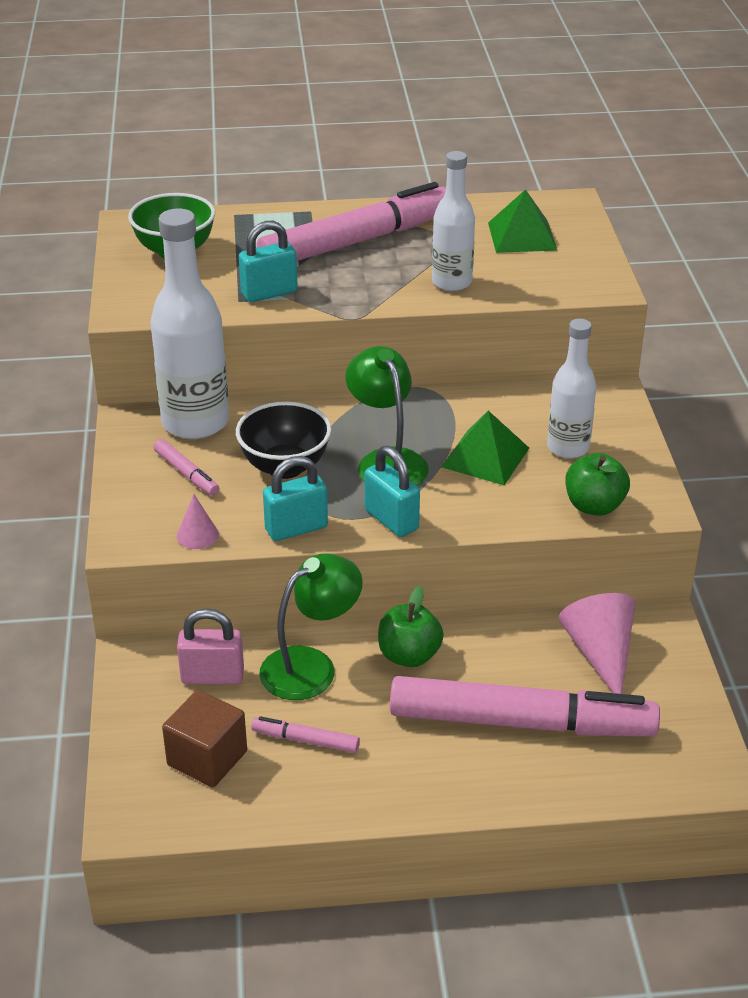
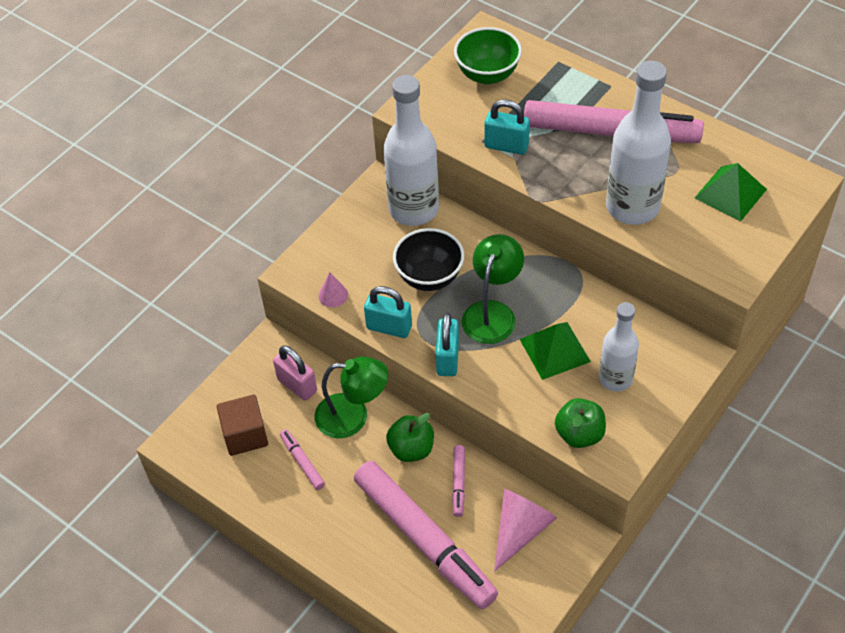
camera: 45 degrees right, 15 degrees up
pink marker [153,439,219,496] -> pink marker moved to [452,445,465,517]
white bottle [432,151,475,291] -> white bottle [606,61,671,225], size x1.62

